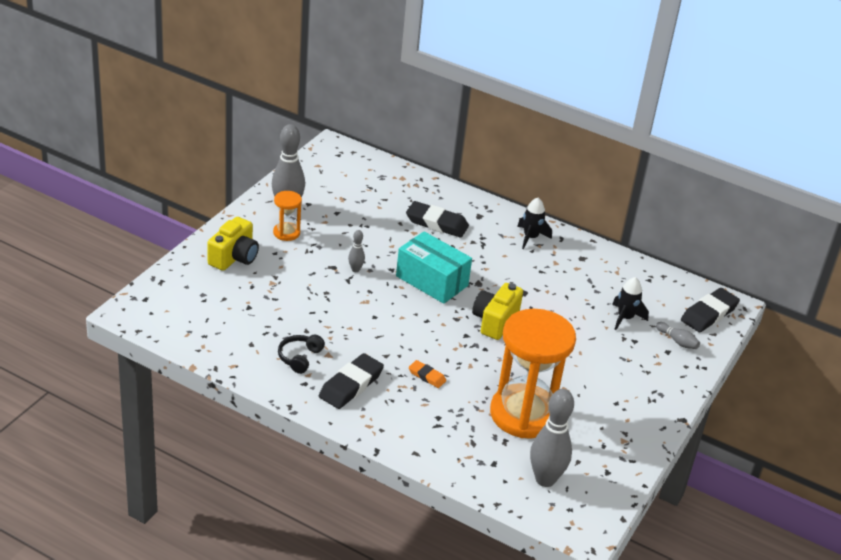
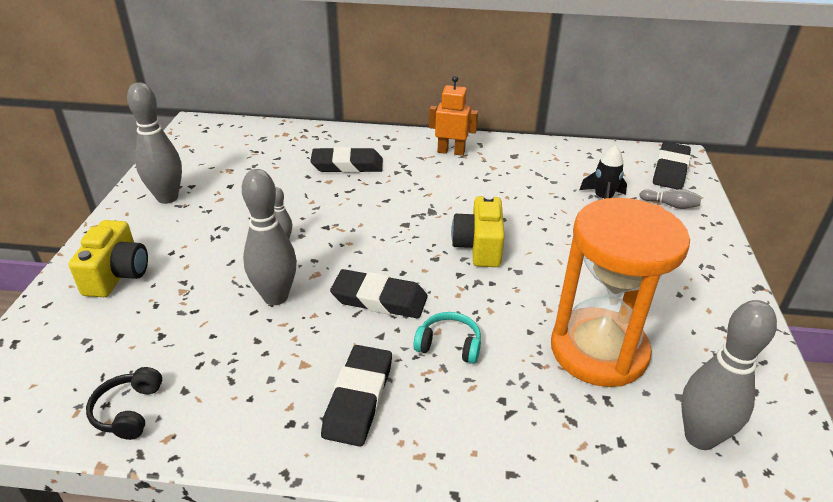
camera: 20 degrees left, 0 degrees up
orange hourglass [273,191,302,241] -> none
black headphones [278,335,325,374] -> black headphones moved to [86,367,162,440]
turquoise box [396,231,472,304] -> none
orange eraser [409,360,446,388] -> turquoise headphones [413,312,481,364]
black rocket [517,198,552,249] -> orange robot [429,76,478,156]
none -> grey bowling pin [242,169,297,305]
none -> black eraser [330,269,428,318]

